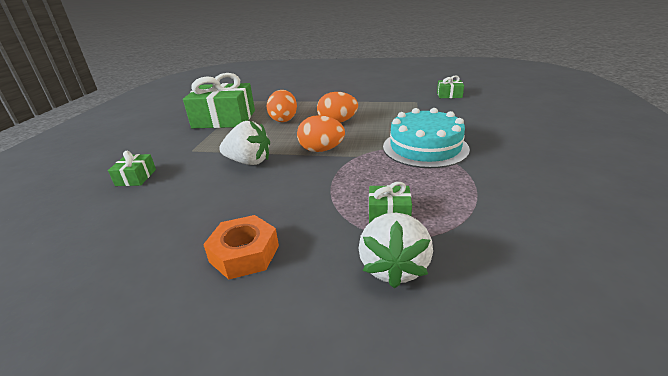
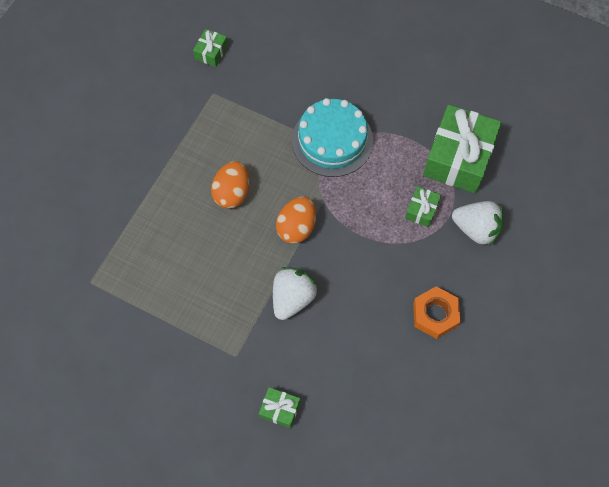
camera: 75 degrees left, 35 degrees up
green gift [183,73,255,128] -> green gift moved to [423,105,502,193]
orange egg [267,90,297,122] -> none

